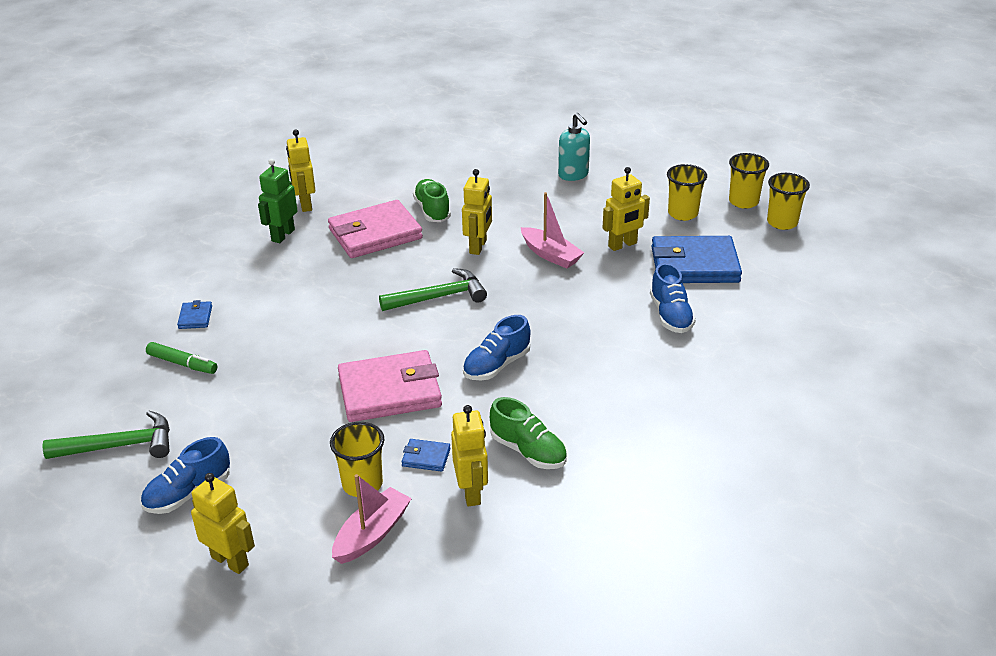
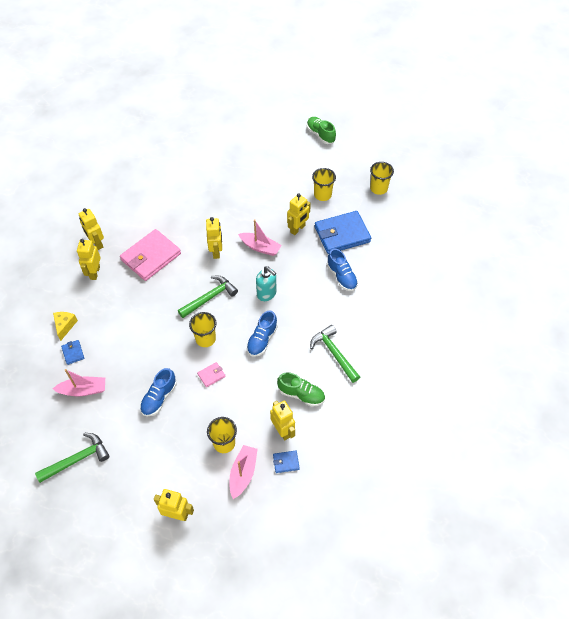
camera: 20 degrees left, 20 degrees up
blue shoe [141,437,230,514] -> blue shoe moved to [140,368,177,416]
green marker [146,342,217,374] -> pink boat [53,369,105,396]
green robot [258,159,298,243] -> yellow robot [77,239,101,280]
pink wallet [338,350,442,422] -> pink wallet [197,362,226,387], size x0.42
blue wallet [402,439,451,472] -> blue wallet moved to [273,451,300,473]
green shoe [413,179,451,222] -> green shoe moved to [307,117,336,144]
turquoise soap dispenser [558,113,590,181] -> turquoise soap dispenser moved to [256,266,276,301]
yellow cup [729,153,769,209] -> yellow cup moved to [189,312,217,347]
none -> yellow cheese [53,312,78,341]
none -> green hammer [310,325,360,383]

